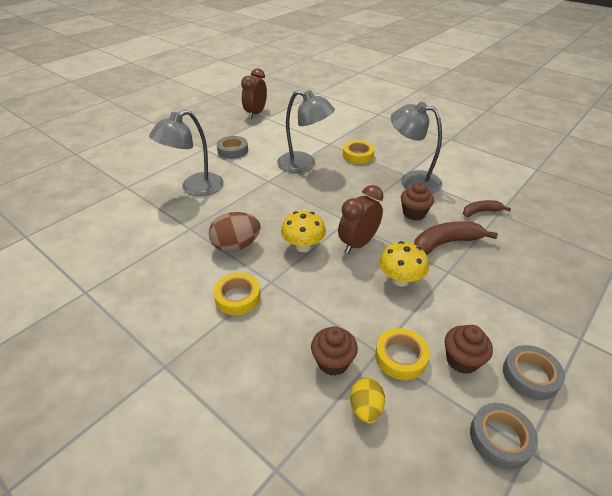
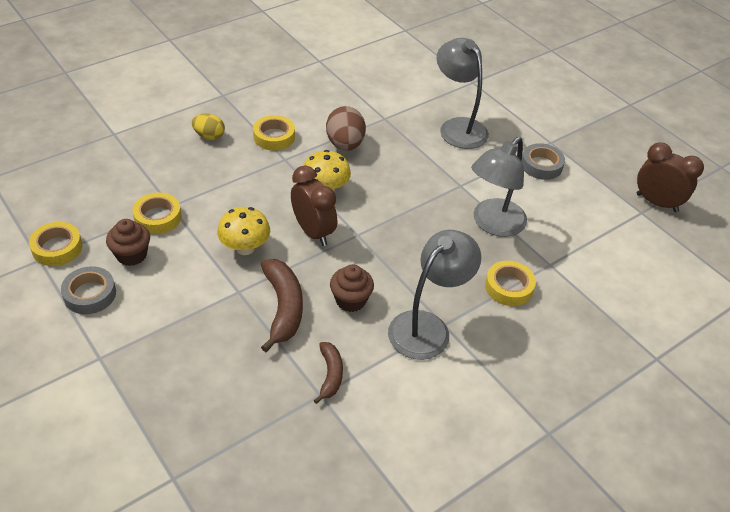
camera: 100 degrees right, 5 degrees up
brown cupcake [311,326,358,376] -> none
yellow egg [350,378,385,424] -> yellow egg moved to [192,113,225,140]
grey tape [470,403,538,469] -> yellow tape [29,222,82,266]

